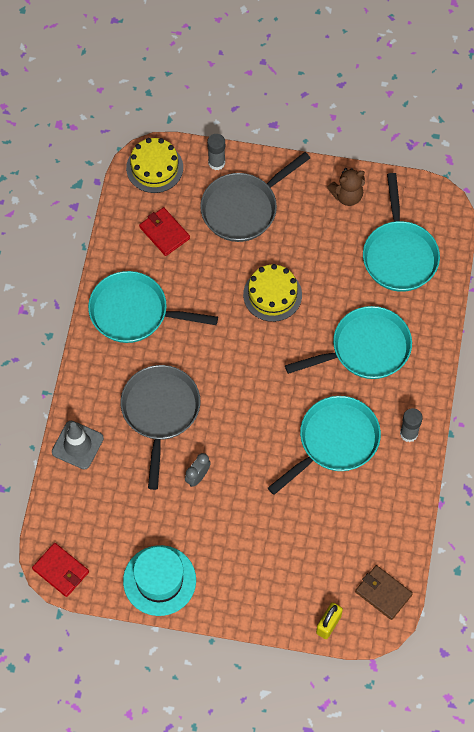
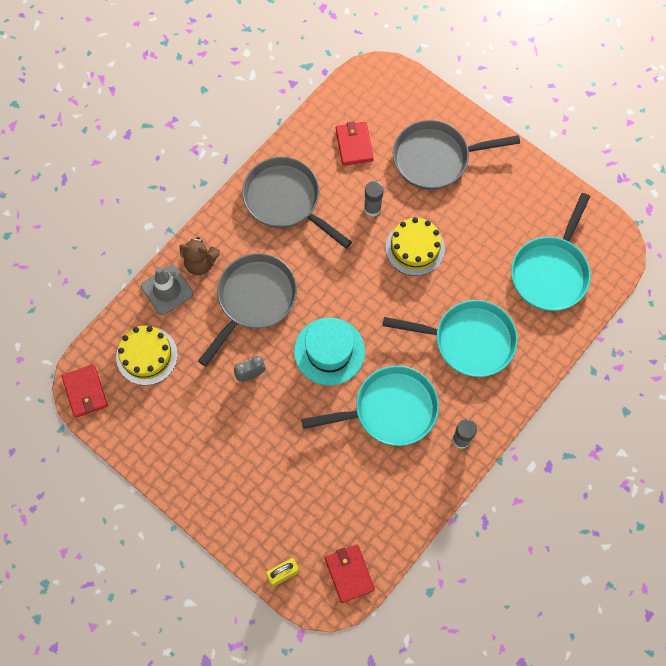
camera: 30 degrees right, 5 degrees up
turquoise pan [88,271,218,343] -> grey pan [242,157,352,249]
turquoise hat [123,545,196,616] -> turquoise hat moved to [294,318,365,386]
yellow cake [126,138,183,193] -> yellow cake moved to [116,326,178,385]
grey glue stick [207,134,225,170] -> grey glue stick moved to [364,181,384,217]
brown teddy bear [327,168,365,206] -> brown teddy bear moved to [179,237,220,275]
brown wallet [355,565,413,620] -> red wallet [325,545,375,603]

